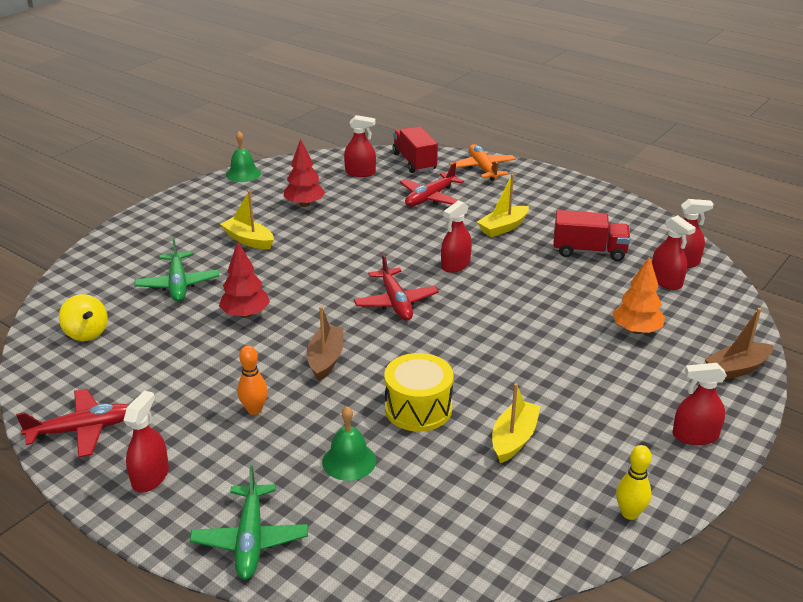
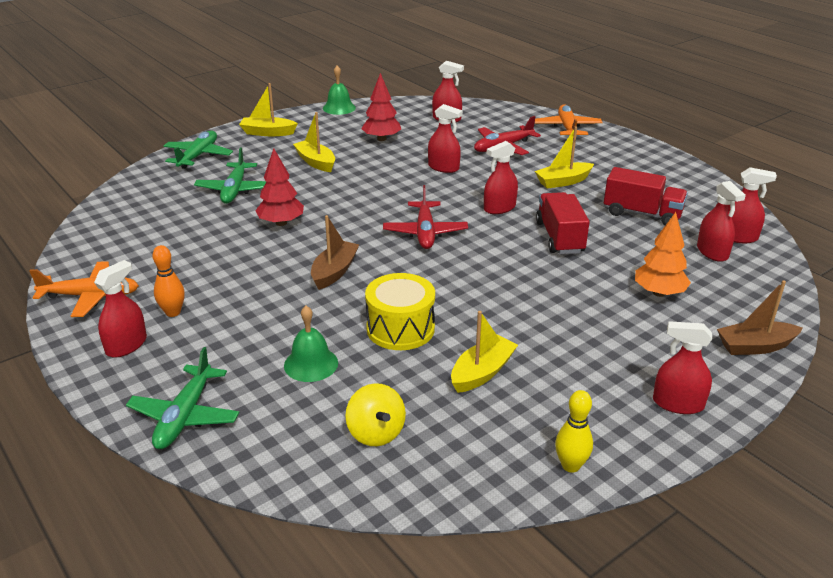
camera: 15 degrees right, 0 degrees up
red plane [16,388,129,458] -> orange plane [29,261,139,317]
yellow spinning top [59,294,108,341] -> yellow spinning top moved to [345,383,406,446]
orange bowling pin [237,346,268,415] -> orange bowling pin moved to [153,245,185,317]
red truck [393,127,438,173] -> red truck moved to [536,192,589,254]
none -> green plane [164,130,233,169]
none -> yellow boat [239,83,298,136]
none -> red spray bottle [428,104,463,173]

